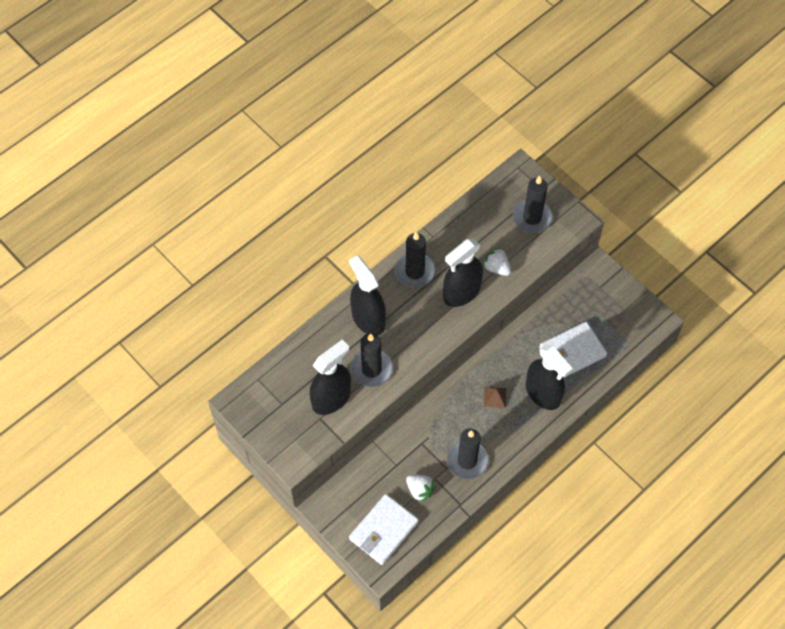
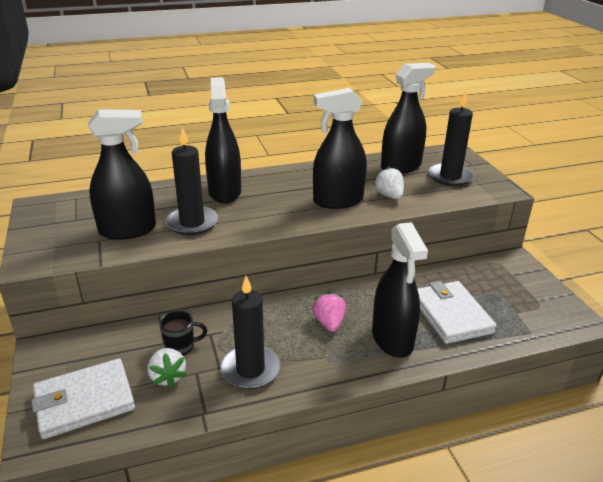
camera: 25 degrees right, 30 degrees down
black candle [395,232,435,288] -> none
brown pyramid [484,387,506,408] -> pink strawberry [312,292,346,332]
white wallet [539,322,607,378] -> white wallet turned 75 degrees clockwise [417,281,497,344]
none -> black mug [160,311,207,355]
none -> black spray bottle [381,63,435,174]

